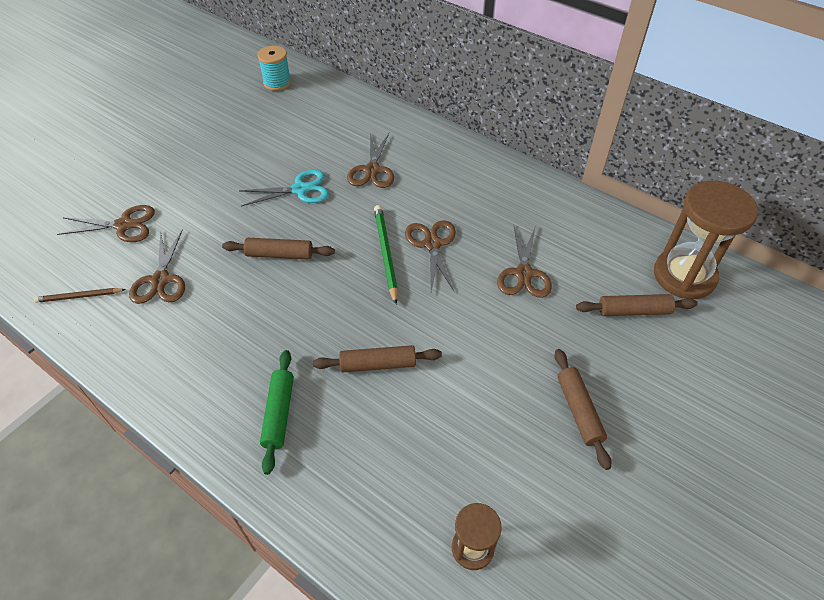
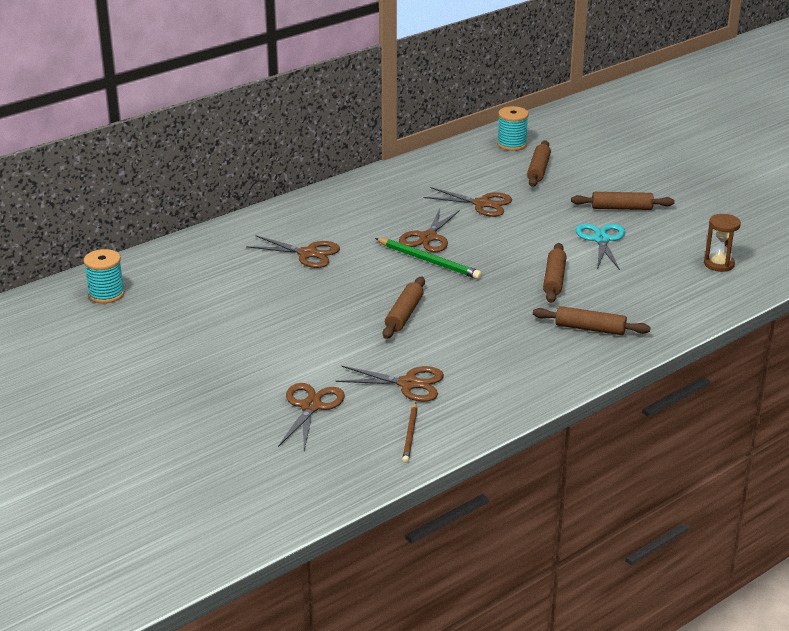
camera: 75 degrees left, 20 degrees down
turquoise scissors [240,169,329,206] -> turquoise scissors moved to [576,223,625,270]
green rolling pin [260,350,294,475] -> brown rolling pin [533,306,650,335]
green pencil [374,205,398,304] -> green pencil turned 150 degrees counterclockwise [375,238,482,279]
brown scissors [405,220,456,291] -> brown scissors turned 75 degrees counterclockwise [399,209,460,252]
brown hourglass [654,181,758,299] -> turquoise spool [497,106,529,151]

